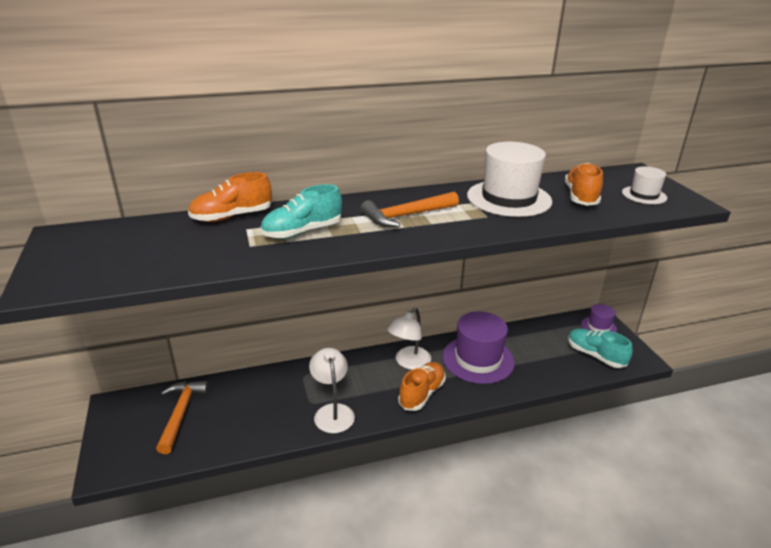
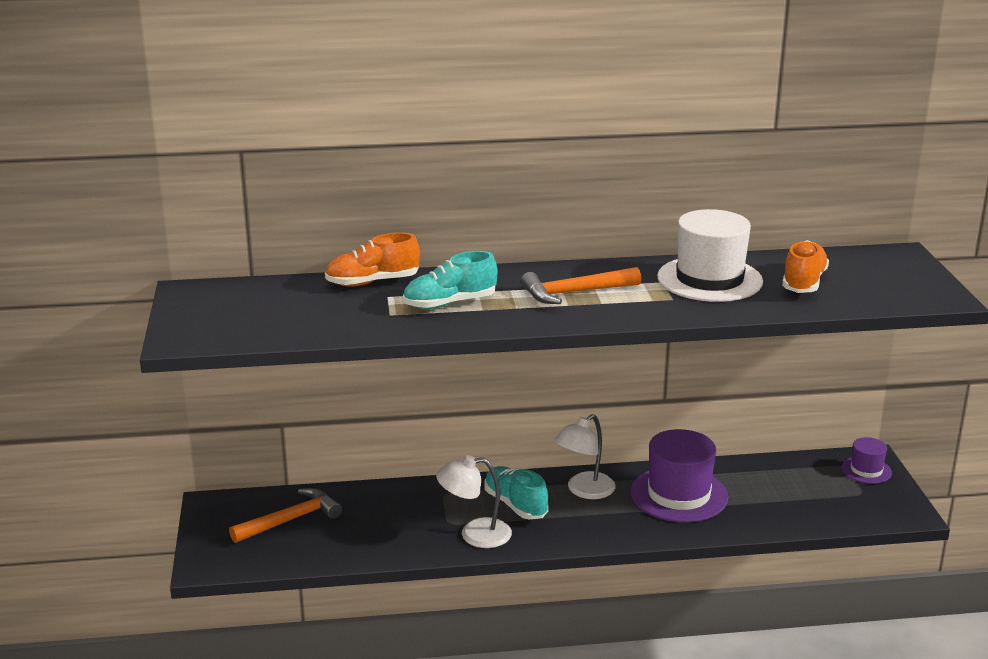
camera: 10 degrees right, 5 degrees down
orange hammer [156,381,209,454] -> orange hammer turned 45 degrees clockwise [229,488,342,543]
white lamp [309,348,355,433] -> white lamp turned 90 degrees counterclockwise [436,455,512,548]
orange shoe [398,362,446,411] -> none
turquoise shoe [568,328,633,368] -> turquoise shoe moved to [484,466,548,519]
white hat [622,166,667,204] -> none

